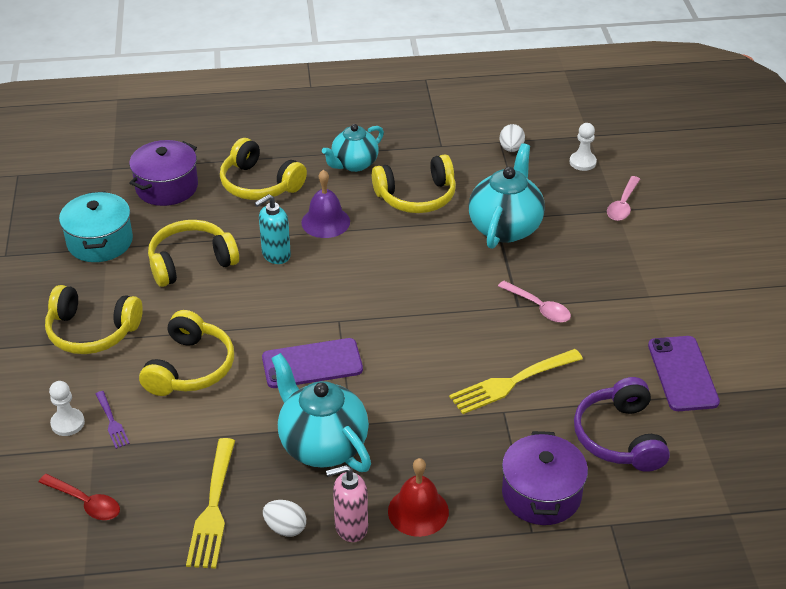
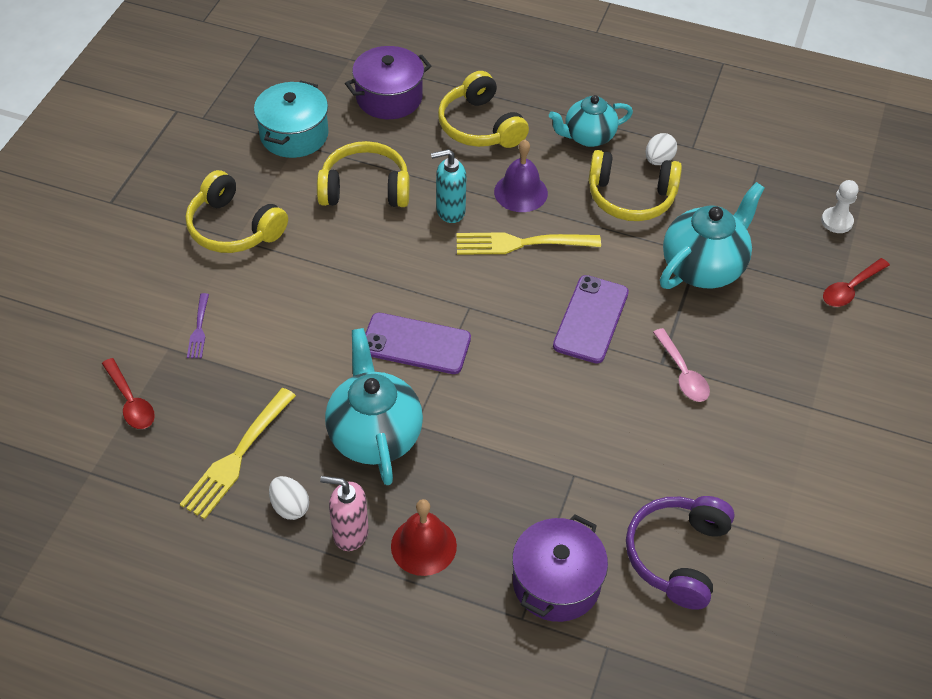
camera: 25 degrees right, 10 degrees up
white pawn [49,381,85,436] -> none
yellow headphones [139,310,234,396] -> none
yellow fork [449,349,583,414] -> yellow fork moved to [456,232,601,255]
white egg [500,124,525,152] -> white egg moved to [645,133,677,165]
pink spoon [607,176,640,221] -> red spoon [823,258,890,307]
purple phone [648,336,720,411] -> purple phone moved to [553,275,629,363]

